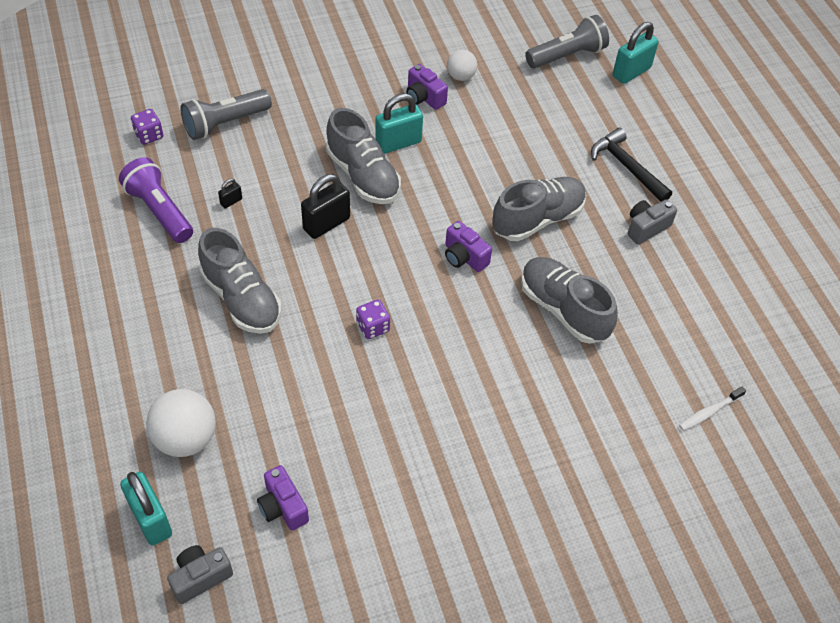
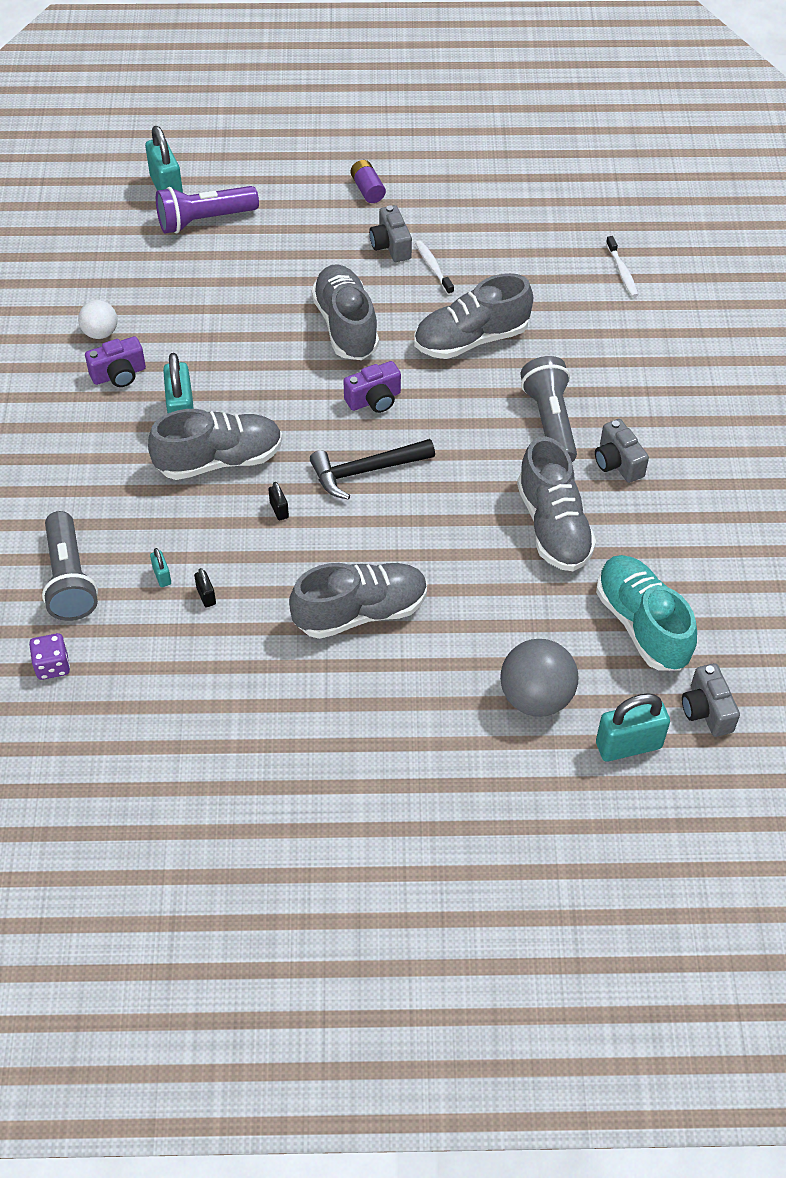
camera: 70 degrees left, 0 degrees up
purple flashlight [119,157,193,243] -> purple flashlight moved to [156,186,259,234]
white ball [146,389,216,457] -> grey ball [500,639,578,717]
purple camera [257,465,309,531] -> turquoise shoe [596,555,697,671]
black padlock [301,174,350,239] -> black padlock [268,482,289,521], size x0.47
purple dice [356,299,390,339] -> none
grey flashlight [525,15,609,68] -> grey flashlight moved to [521,356,577,462]
black hammer [591,128,672,202] -> black hammer moved to [310,439,435,500]
none -> turquoise padlock [150,548,171,587]
none -> purple battery [350,160,386,203]
none -> white toothbrush [415,240,454,295]
none -> grey shoe [517,437,596,571]
none -> grey camera [595,419,649,483]

